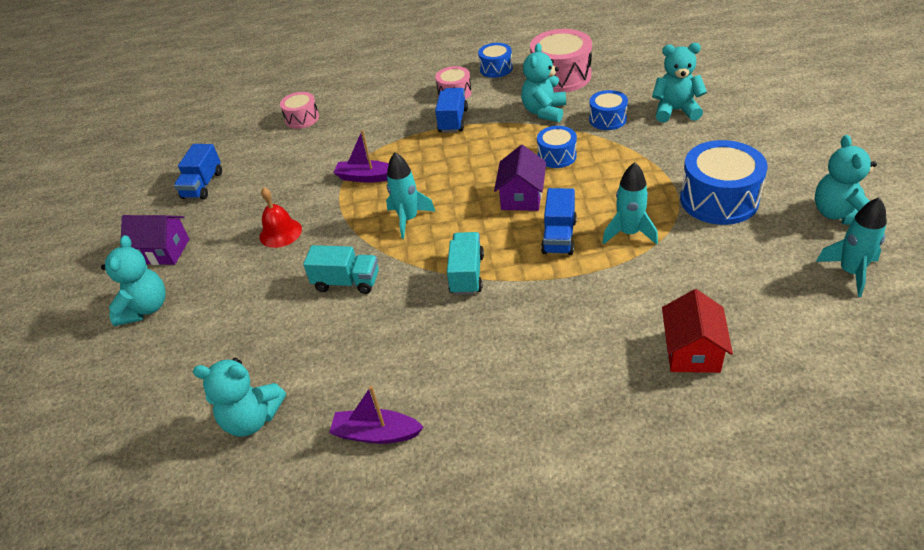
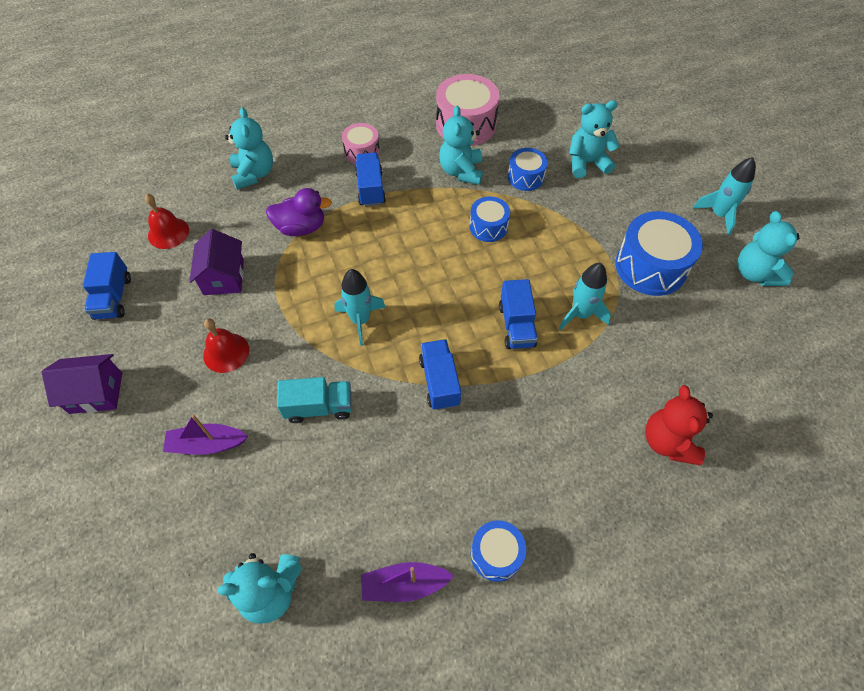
camera: 20 degrees left, 15 degrees up
turquoise teddy bear [101,235,166,326] -> turquoise teddy bear moved to [225,107,273,190]
pink drum [280,92,319,129] -> none
purple boat [333,130,389,183] -> purple boat moved to [163,415,248,455]
turquoise truck [447,232,484,295] -> blue truck [419,339,461,410]
blue drum [478,43,513,78] -> blue drum moved to [471,520,526,582]
purple house [494,145,546,211] -> purple house moved to [189,229,244,295]
red house [662,289,733,373] -> red teddy bear [645,385,713,465]
turquoise rocket [816,197,887,297] -> turquoise rocket moved to [693,157,756,235]
none -> red bell [145,194,189,249]
none -> purple duck [266,188,332,236]

